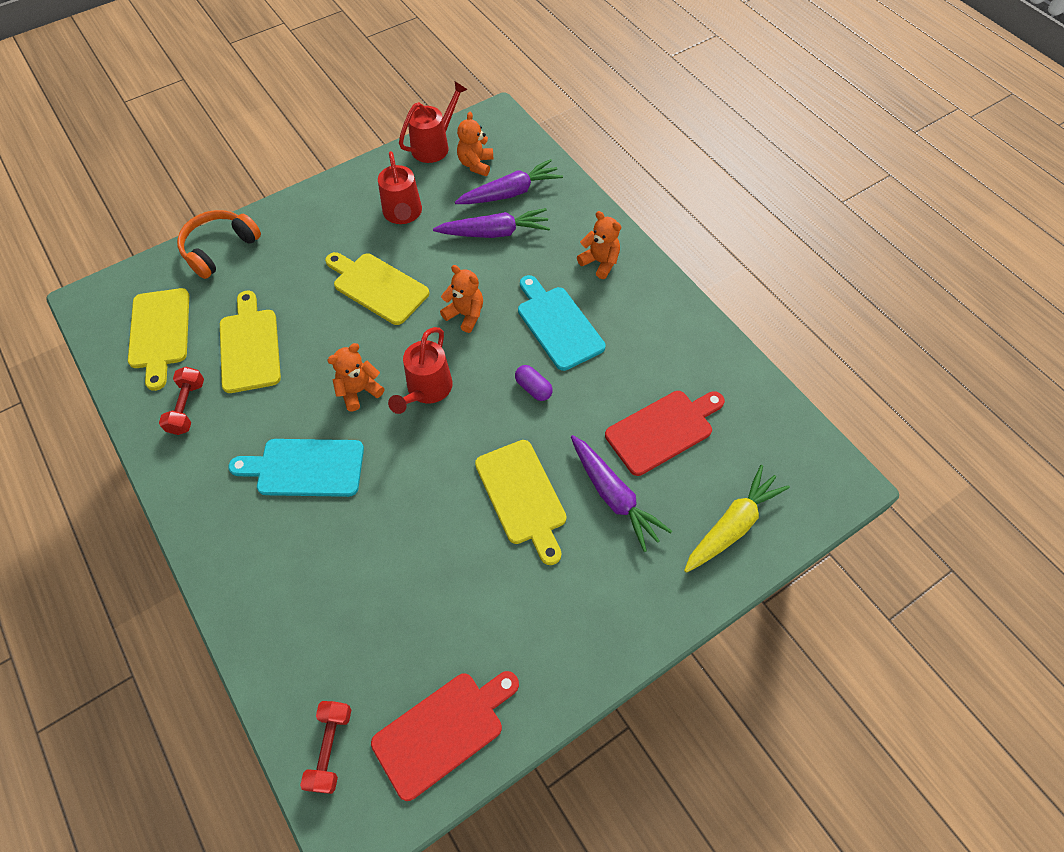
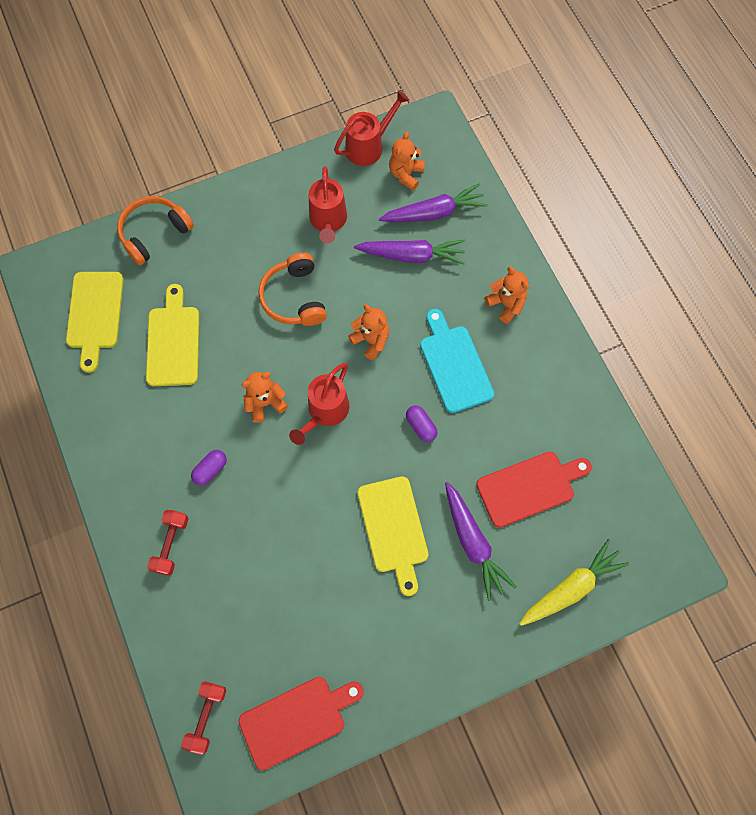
camera: 10 degrees right, 10 degrees up
red dumbbell [159,367,204,435] -> red dumbbell moved to [147,510,188,576]
turquoise cutting board [229,439,364,497] -> purple capsule [191,450,227,486]
yellow cutting board [325,252,429,325] -> orange headphones [259,253,327,326]

